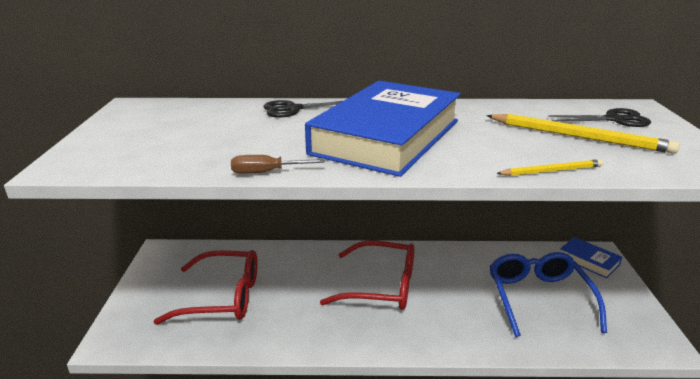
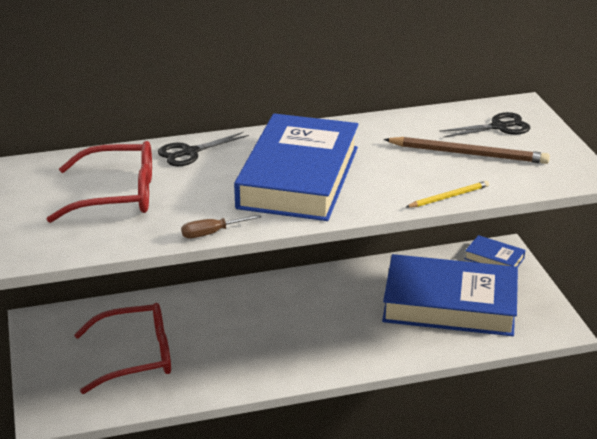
camera: 15 degrees left, 5 degrees up
red glasses [320,241,414,310] -> red glasses moved to [47,141,152,223]
yellow pencil [486,114,680,154] -> brown pencil [383,137,550,164]
blue glasses [490,252,607,337] -> blue book [382,254,518,336]

